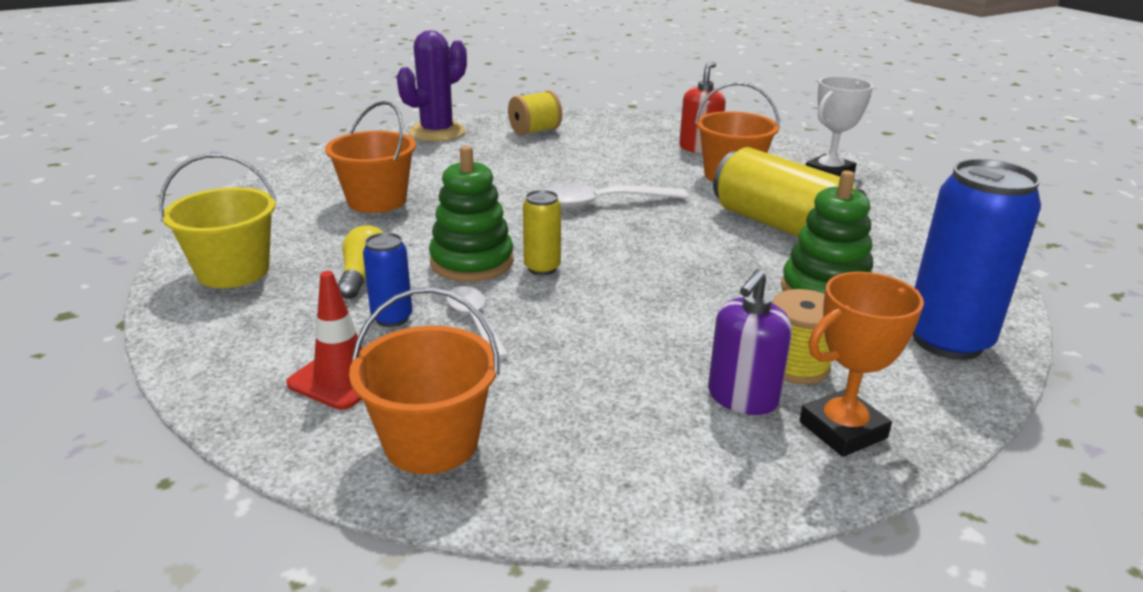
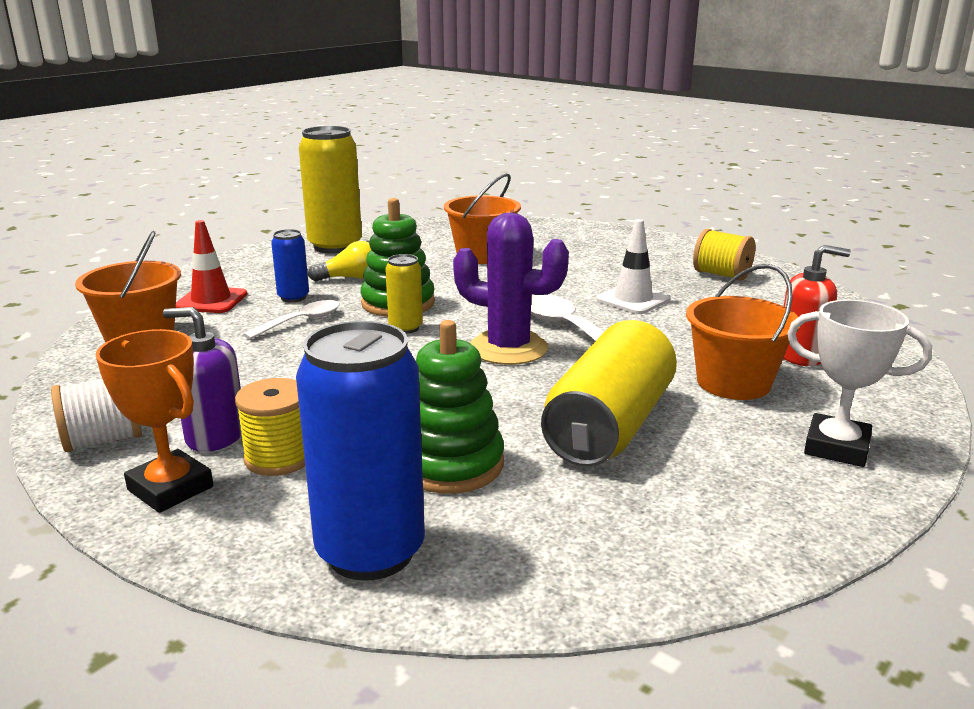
camera: 70 degrees right, 5 degrees down
yellow bucket [159,153,277,288] -> yellow can [299,126,362,254]
purple cactus [397,30,467,142] -> purple cactus moved to [453,213,569,365]
none -> white spool [51,379,142,452]
none -> white traffic cone [597,219,670,314]

